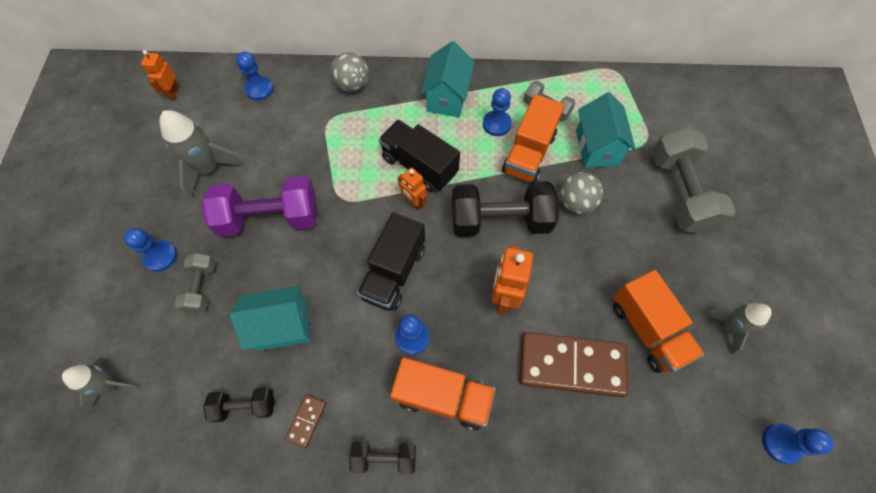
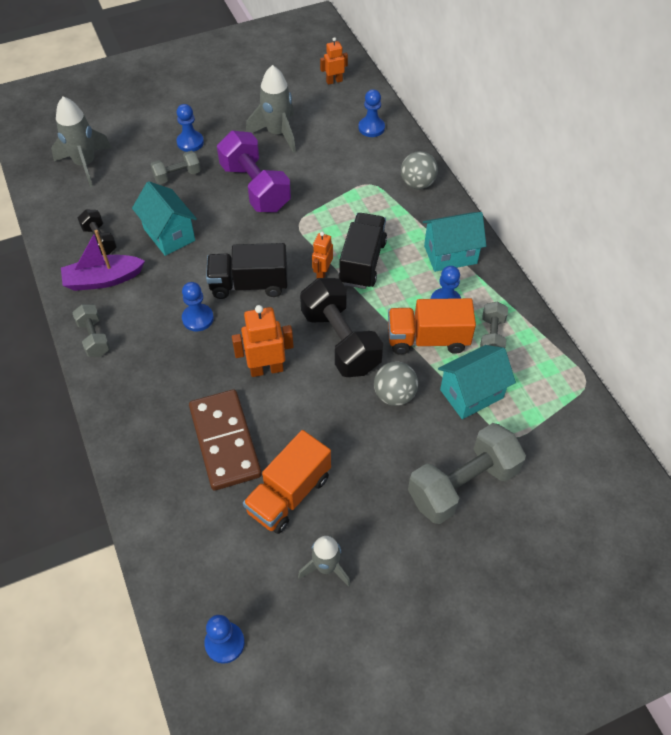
camera: 65 degrees right, 10 degrees down
grey rocket [62,358,140,410] -> grey rocket [51,97,112,187], size x1.52
brown domino [285,394,326,448] -> purple boat [61,230,145,291]
black dumbbell [350,442,416,474] -> grey dumbbell [72,304,110,357]
orange truck [390,357,496,430] -> none

